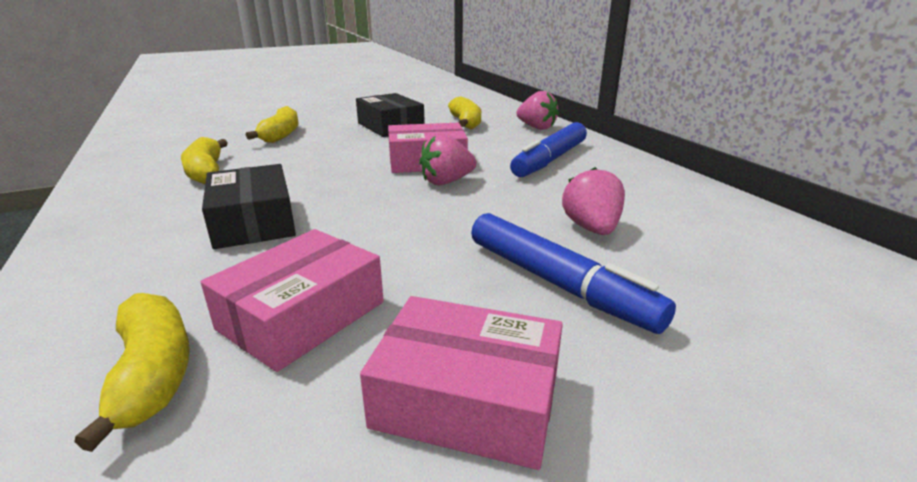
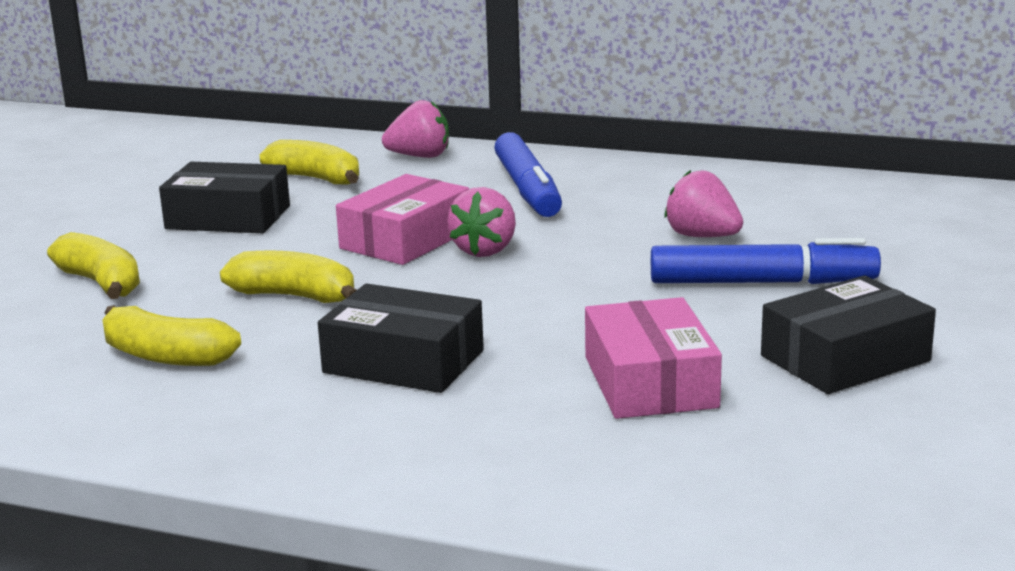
camera: 45 degrees left, 5 degrees down
yellow banana [74,293,190,452] -> yellow banana moved to [220,250,357,303]
pink box [360,296,563,470] -> black box [761,276,936,394]

